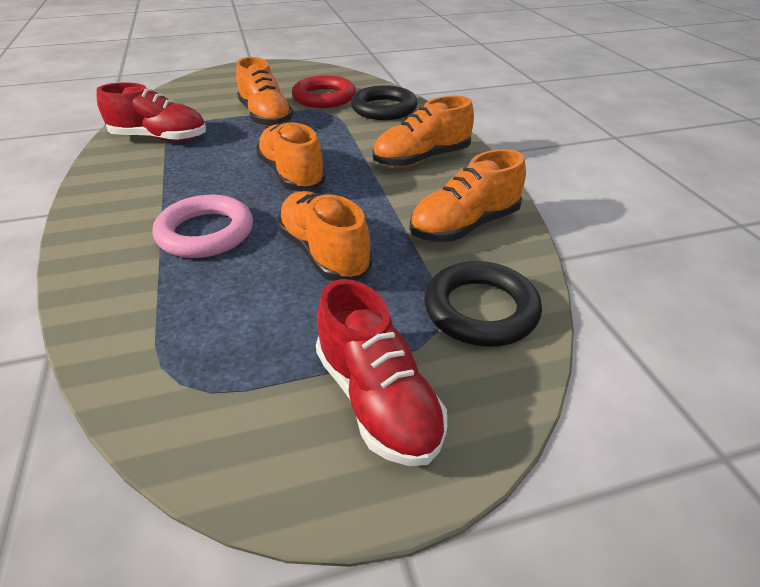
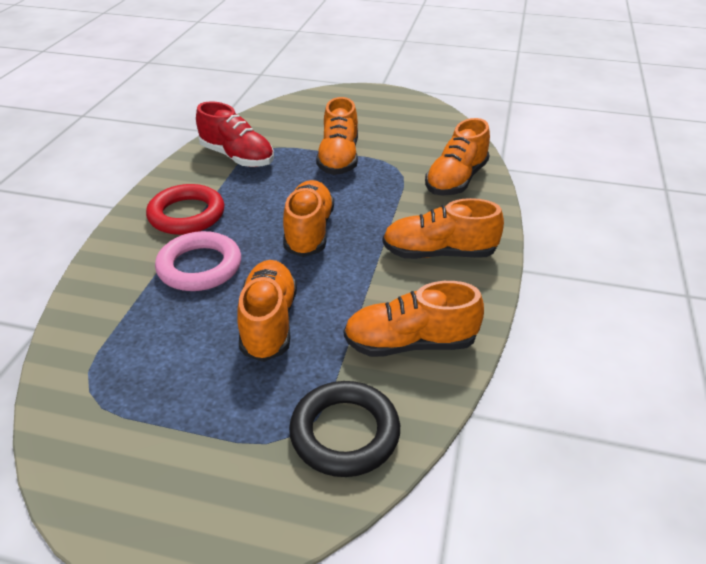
camera: 30 degrees right, 0 degrees up
red ring [292,75,356,108] -> red ring moved to [146,184,224,235]
red shoe [316,279,447,466] -> none
black ring [351,85,418,120] -> orange shoe [425,118,490,195]

